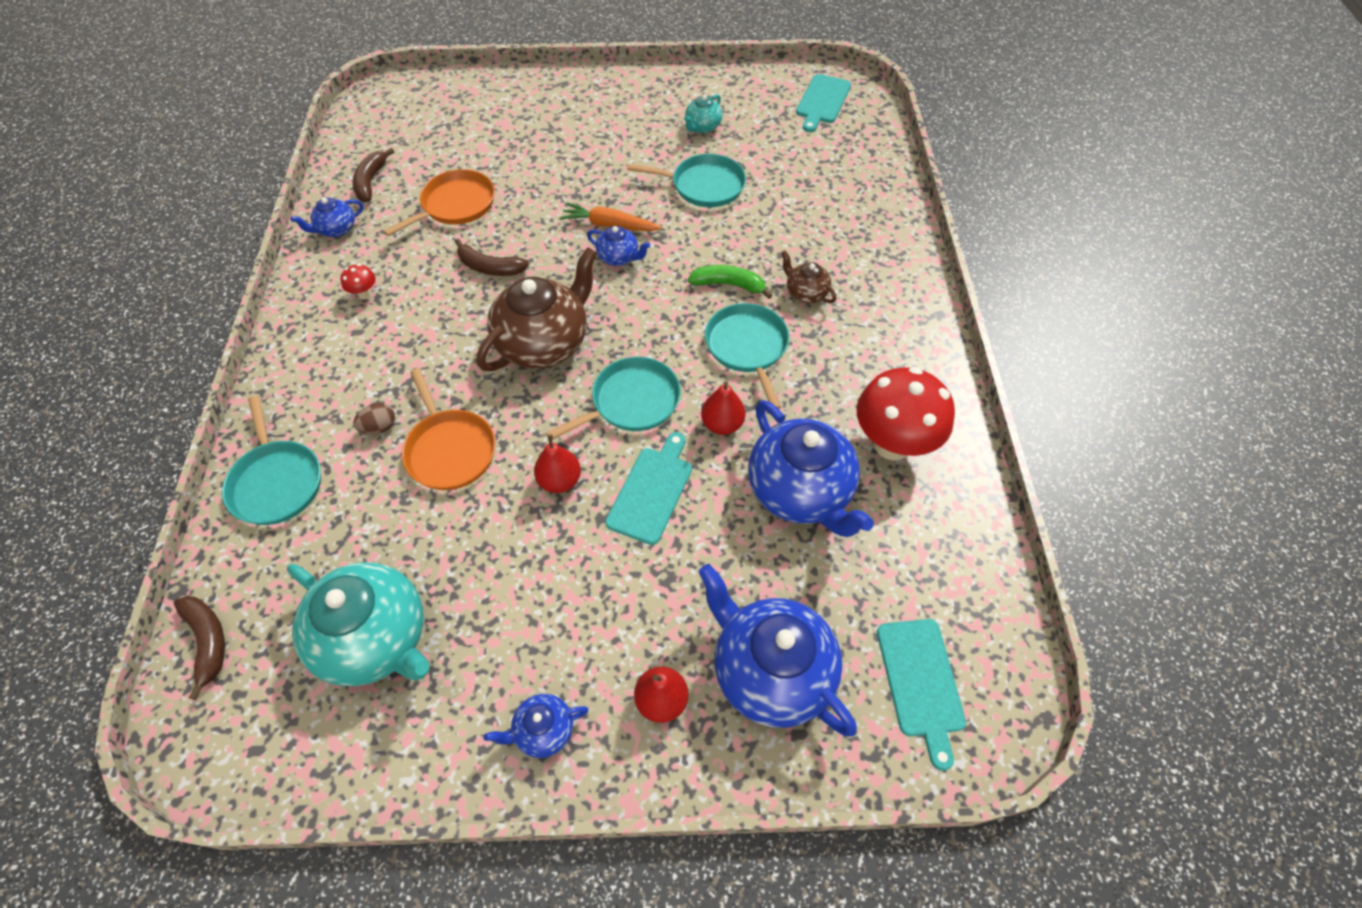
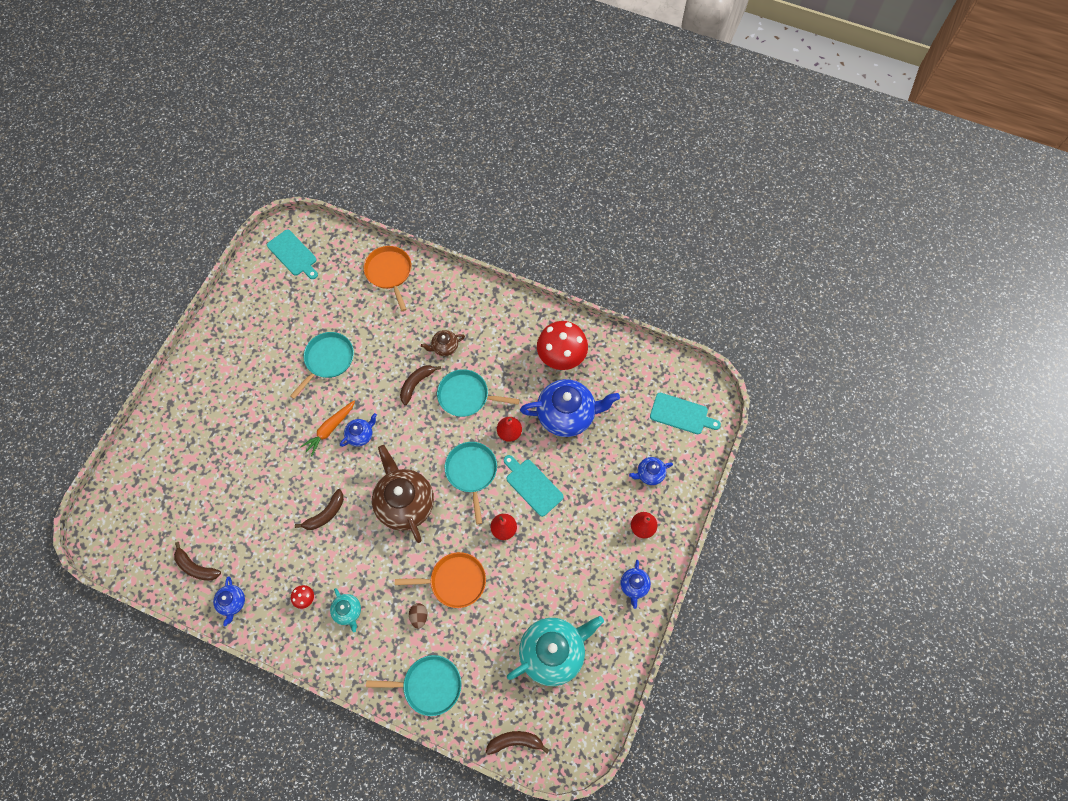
camera: 65 degrees left, 10 degrees up
orange pan [383,169,495,236] -> orange pan moved to [364,246,412,311]
turquoise teapot [684,94,722,133] -> turquoise teapot moved to [330,588,361,633]
green banana [688,265,772,299] -> brown banana [400,365,441,405]
blue teapot [698,564,857,737] -> blue teapot [629,457,673,485], size x0.48

